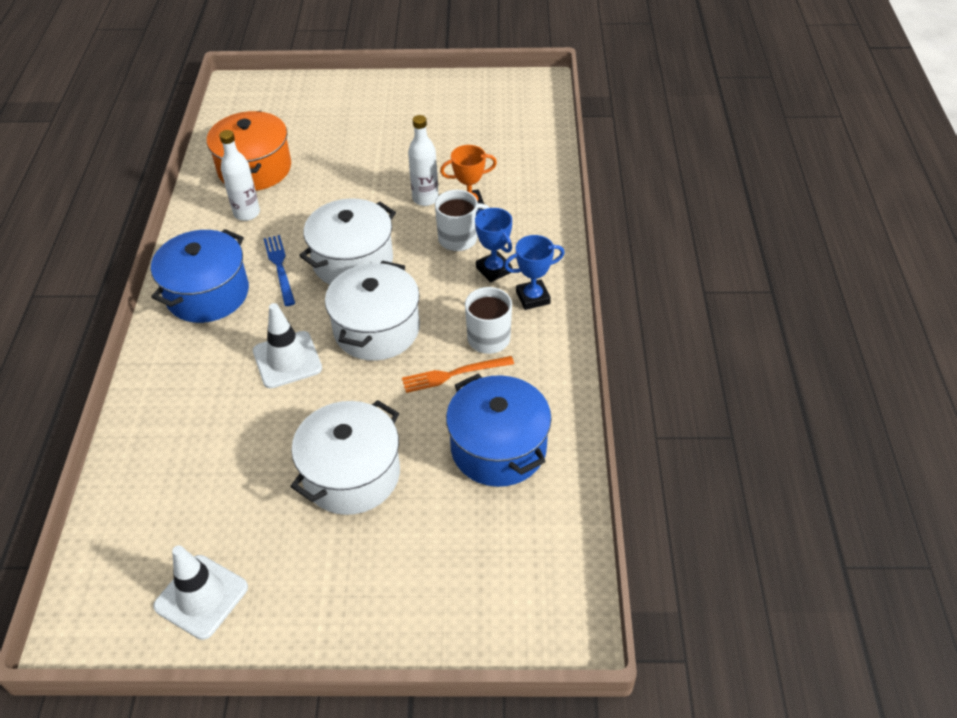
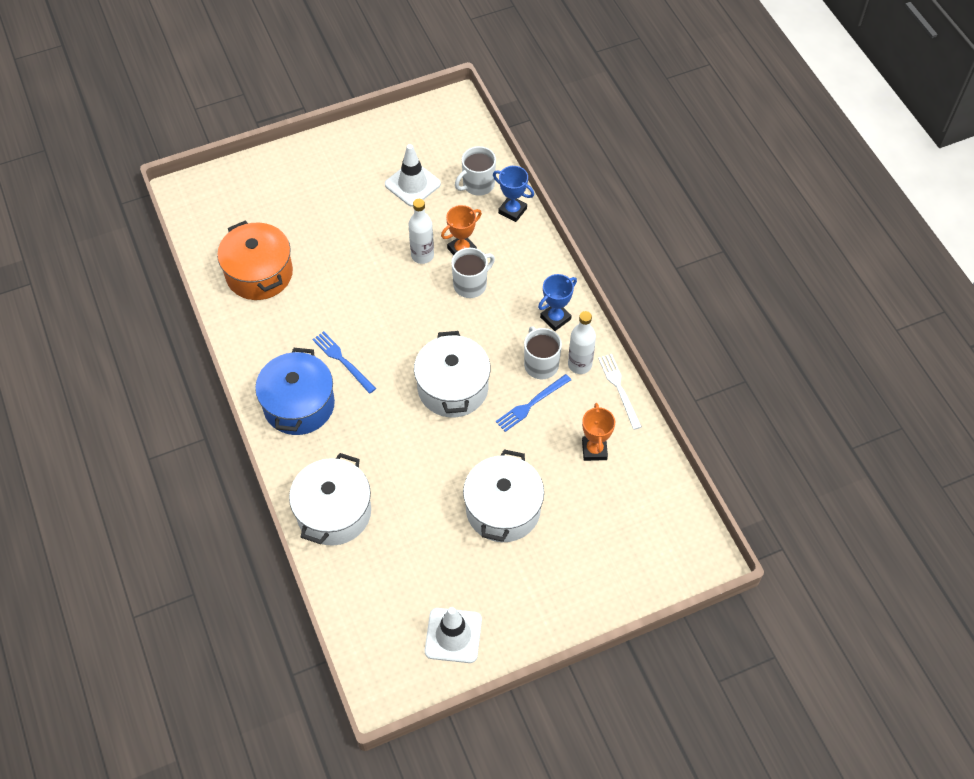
camera: 25 degrees left, 10 degrees up
white bottle [219,130,260,221] -> white bottle moved to [568,311,596,374]
white traffic cone [253,303,322,388] -> white traffic cone moved to [385,144,441,207]
white pot [299,198,396,285] -> white pot moved to [289,453,371,546]
orange fork [402,356,514,393] -> blue fork [496,374,571,432]
blue pot [446,374,551,487] -> orange trophy [582,403,615,461]
blue trophy [475,208,512,283] -> blue trophy moved to [493,166,534,222]
none -> white mug [455,146,496,196]
none -> white fork [598,354,642,430]

